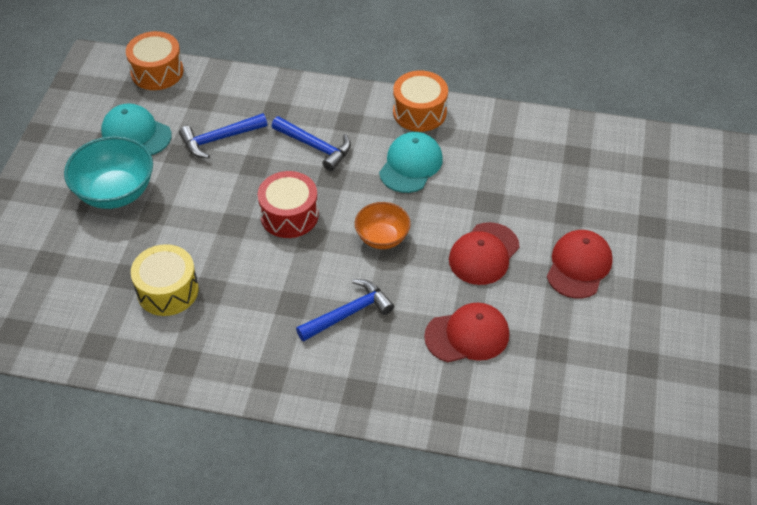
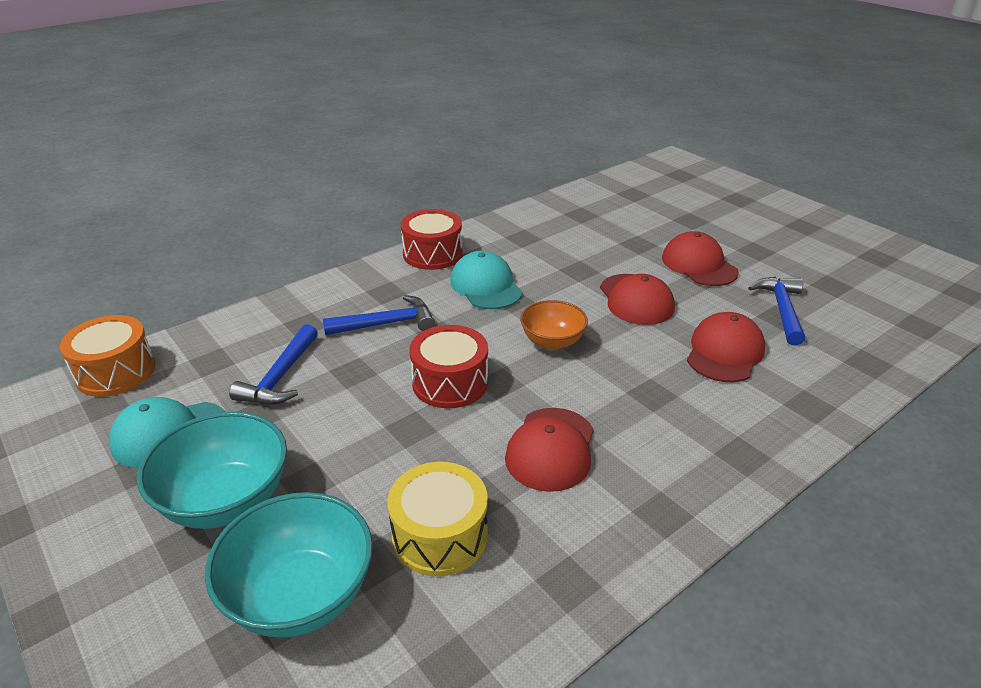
camera: 50 degrees left, 15 degrees down
blue hammer [296,279,394,342] -> blue hammer moved to [748,277,805,346]
orange drum [393,70,448,132] -> red drum [401,209,463,270]
none -> turquoise bowl [205,492,373,638]
none -> red cap [505,408,594,492]

